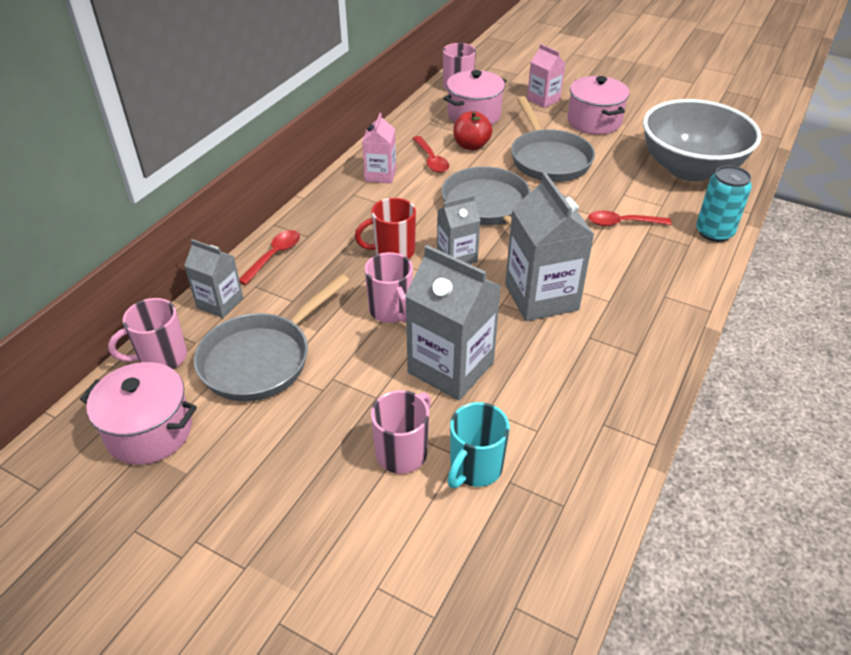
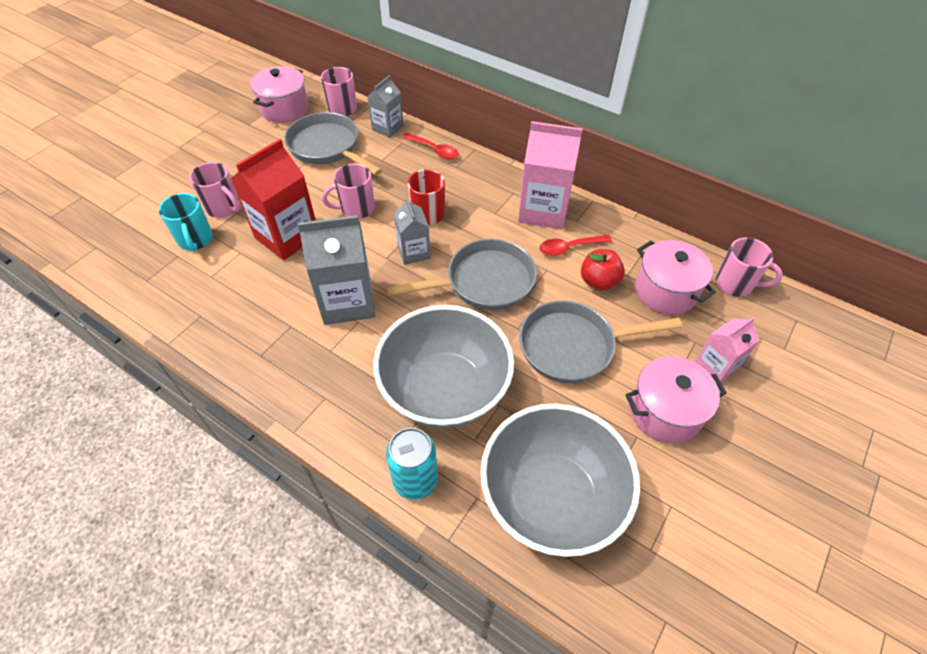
camera: 95 degrees right, 10 degrees up
pink carton [362,113,396,184] -> pink carton [518,121,583,230], size x1.73
grey carton [405,245,501,400] -> red carton [231,139,316,260]
turquoise mug [447,402,510,488] -> turquoise mug turned 150 degrees counterclockwise [159,193,213,252]
red spoon [588,211,672,226] -> grey bowl [373,305,514,428]

